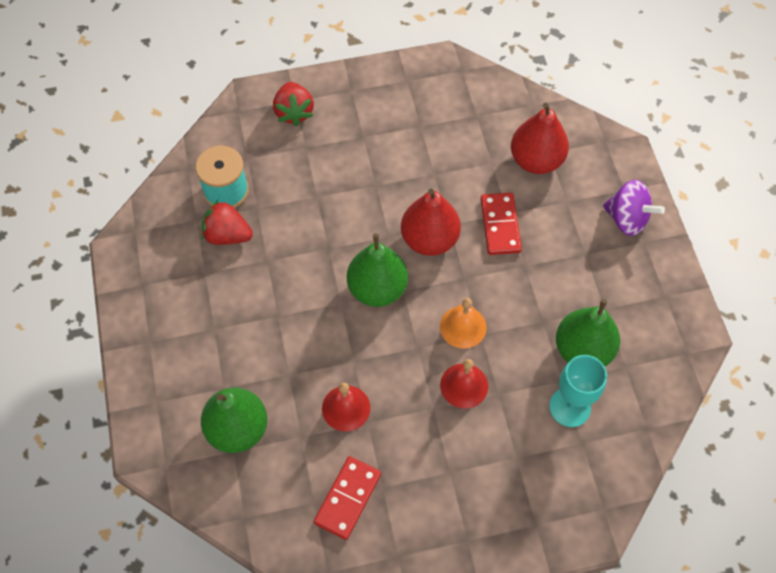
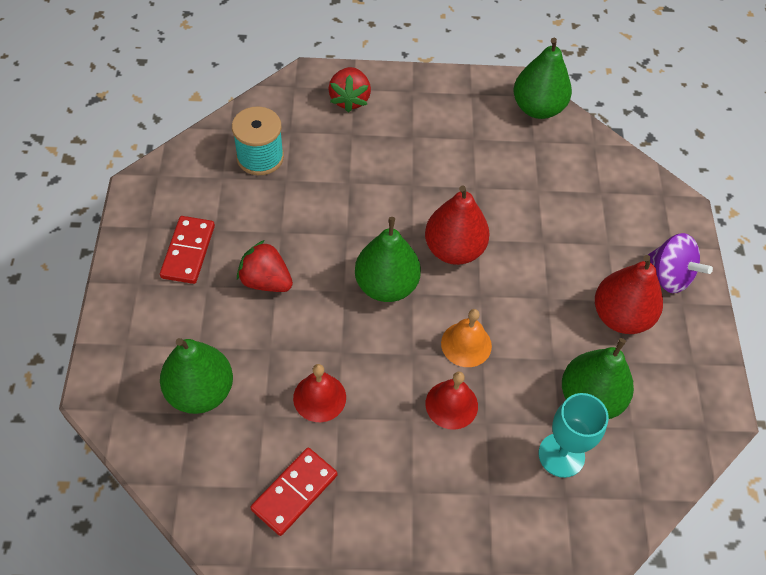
camera: 10 degrees right, 5 degrees down
red strawberry [201,200,253,245] -> red strawberry moved to [237,240,293,292]
red domino [481,193,522,255] -> red domino moved to [160,216,215,284]
red pear [511,103,569,174] -> red pear moved to [595,255,663,334]
none -> green pear [513,38,572,119]

